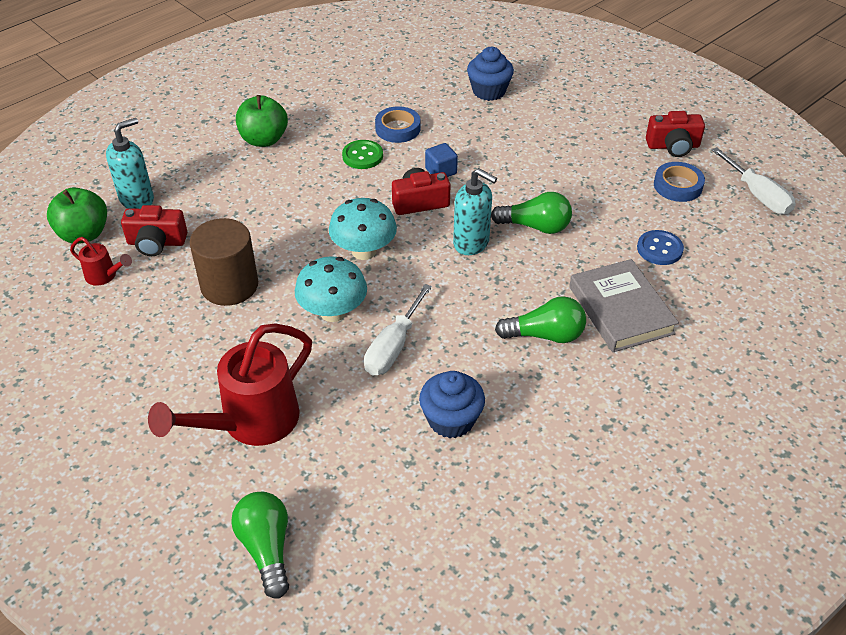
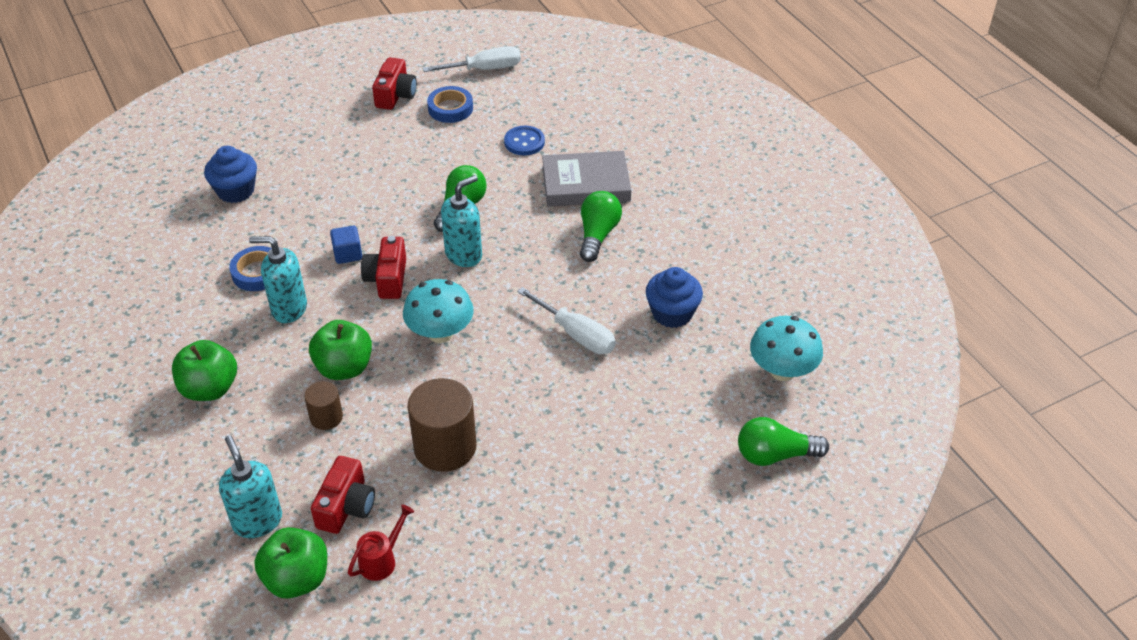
camera: 75 degrees left, 0 degrees up
red watering can [148,323,312,446] -> none
turquoise mushroom [295,256,367,322] -> turquoise mushroom moved to [750,316,823,381]
green button [342,140,383,169] -> turquoise soap dispenser [249,236,307,323]
none -> brown cylinder [304,381,343,430]
none -> green apple [309,320,372,380]

